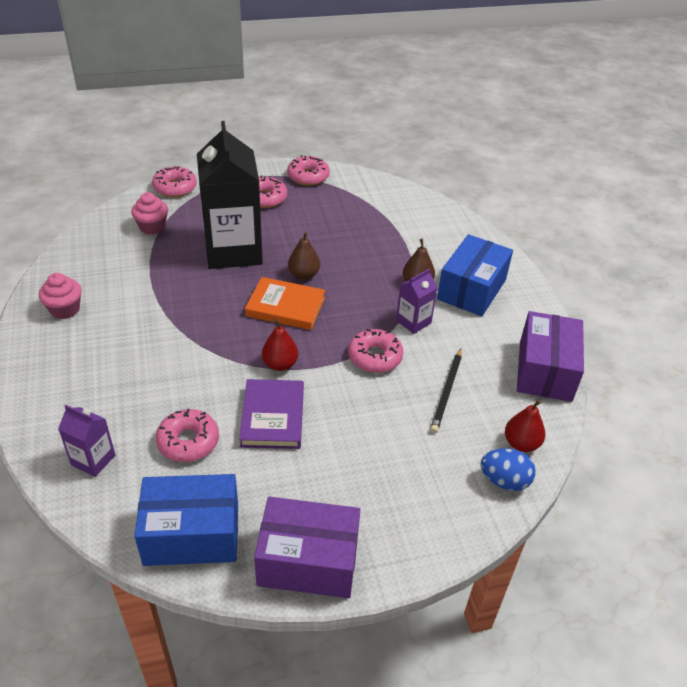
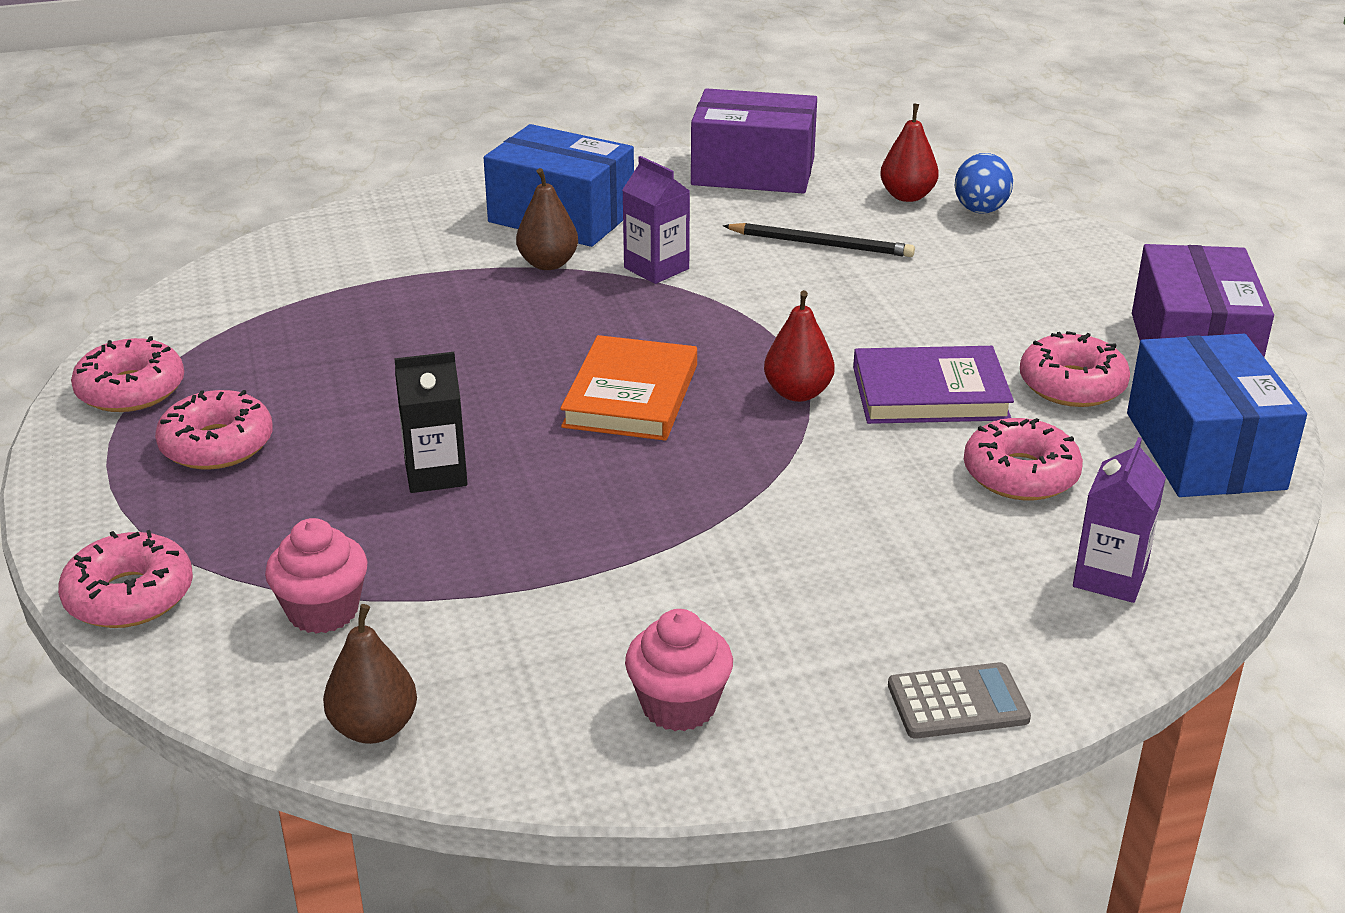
camera: 90 degrees left, 10 degrees down
black carton [197,121,263,269] -> black carton [394,352,468,493], size x0.44
brown pear [288,232,320,280] -> brown pear moved to [323,604,417,744]
pink donut [348,329,404,373] -> pink donut moved to [1020,331,1130,407]
none -> grey calculator [888,662,1031,739]

